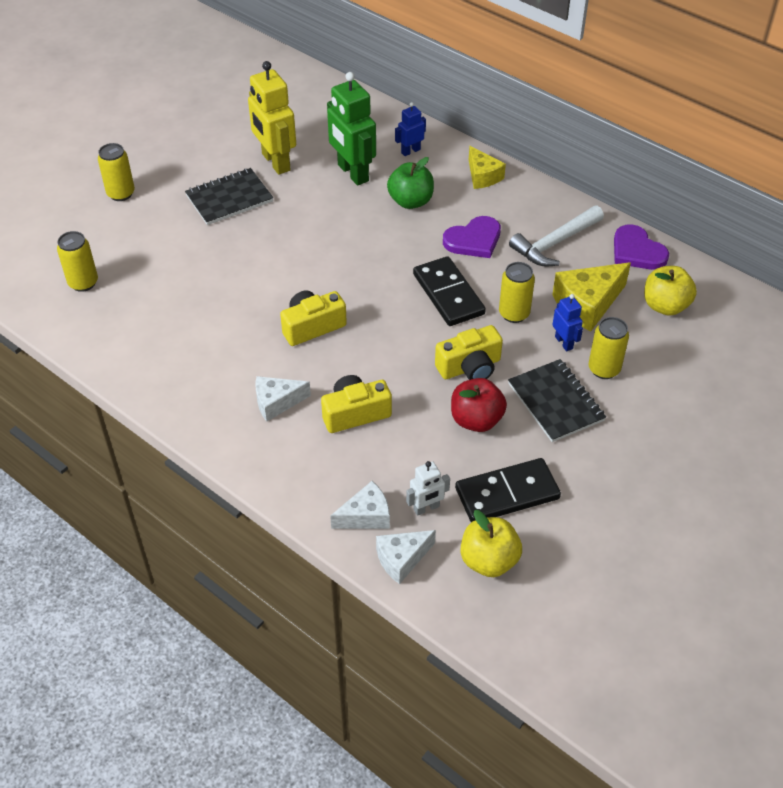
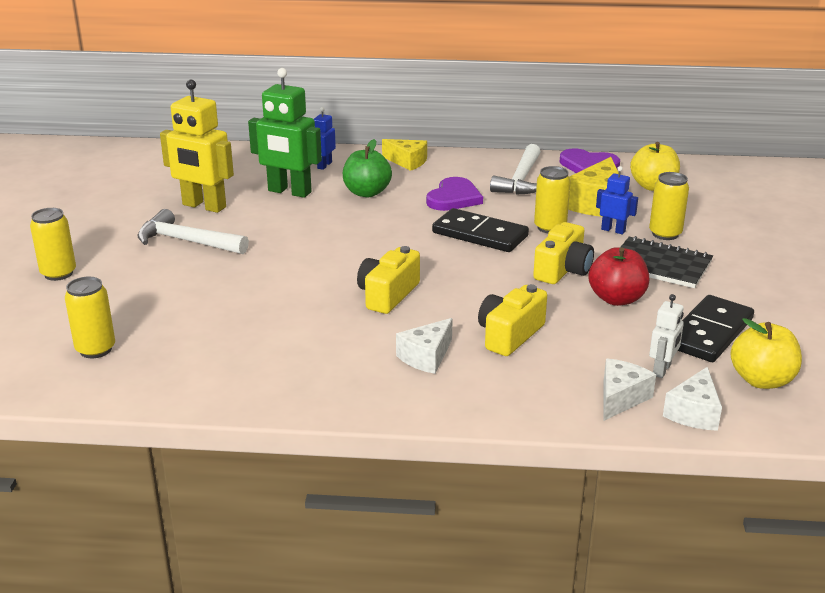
camera: 35 degrees left, 20 degrees down
black notebook [185,168,273,225] -> white hammer [138,209,249,254]

